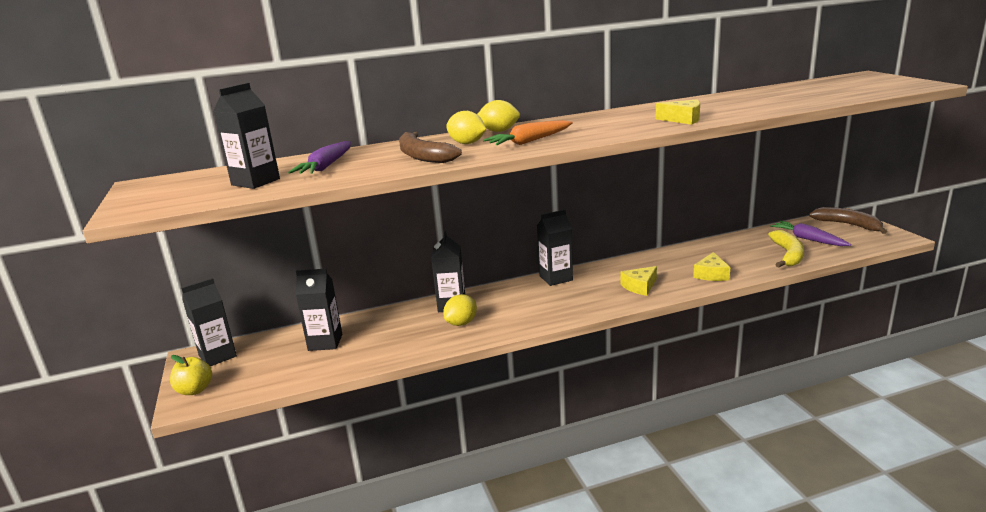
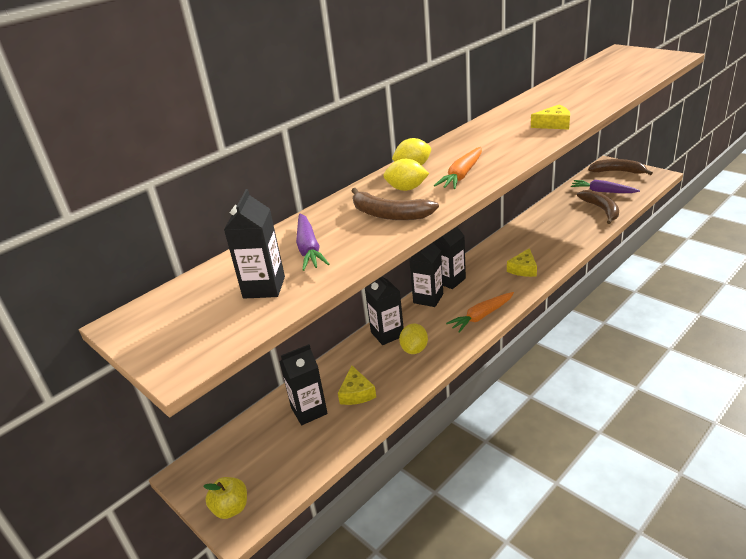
camera: 25 degrees left, 10 degrees up
black carton [181,278,237,366] -> black carton moved to [409,242,443,307]
yellow cheese [693,252,730,281] -> yellow cheese moved to [338,365,376,405]
yellow banana [768,230,804,268] -> brown banana [577,190,619,224]
none -> orange carrot [446,292,514,333]

